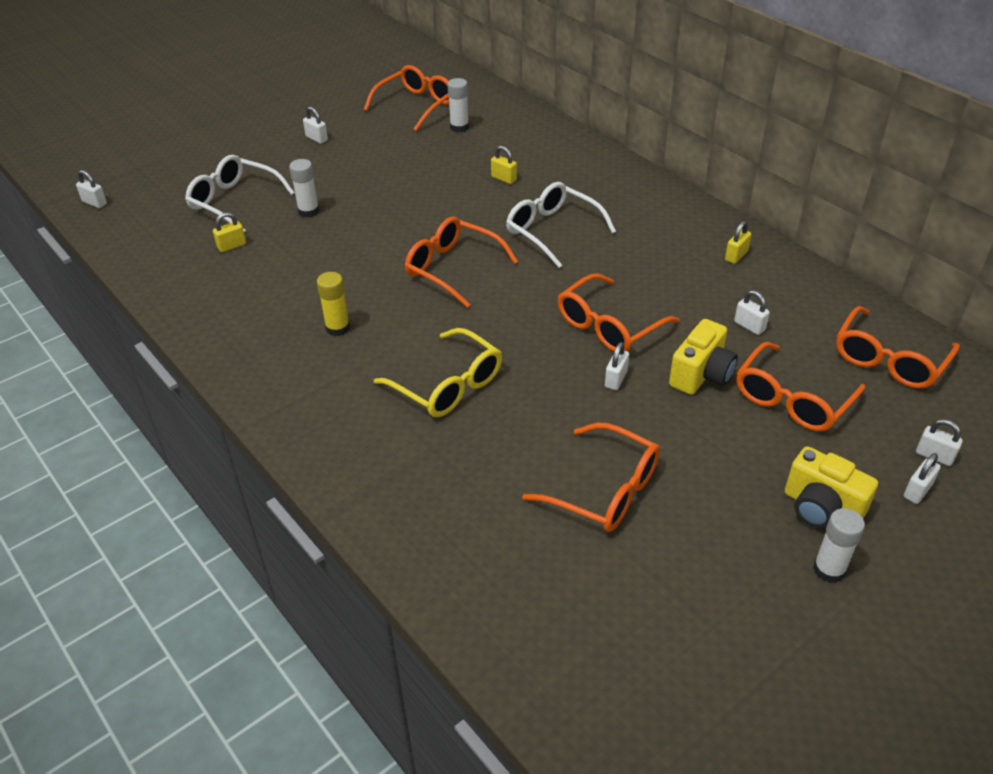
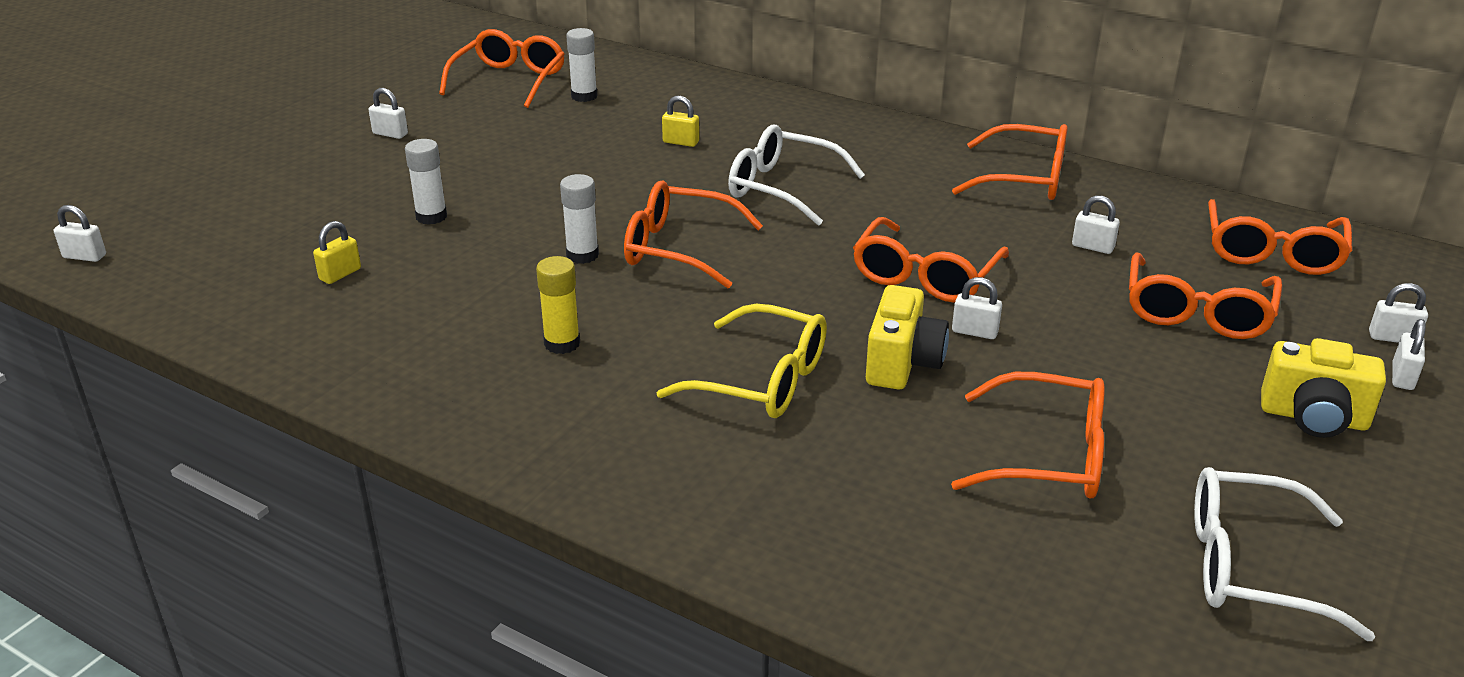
camera: 20 degrees left, 10 degrees down
white glasses [185,155,294,232] -> white glasses moved to [1194,467,1375,641]
white padlock [605,342,629,390] -> white padlock turned 75 degrees counterclockwise [952,277,1002,339]
yellow camera [669,319,738,395] -> yellow camera moved to [866,285,949,390]
yellow padlock [725,221,751,264] -> orange glasses [952,124,1068,200]
white glue stick [813,508,865,583] -> white glue stick moved to [560,174,599,264]

